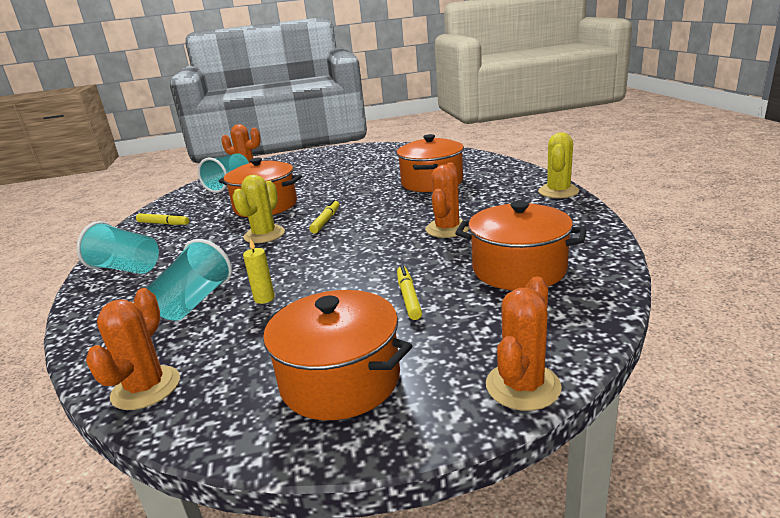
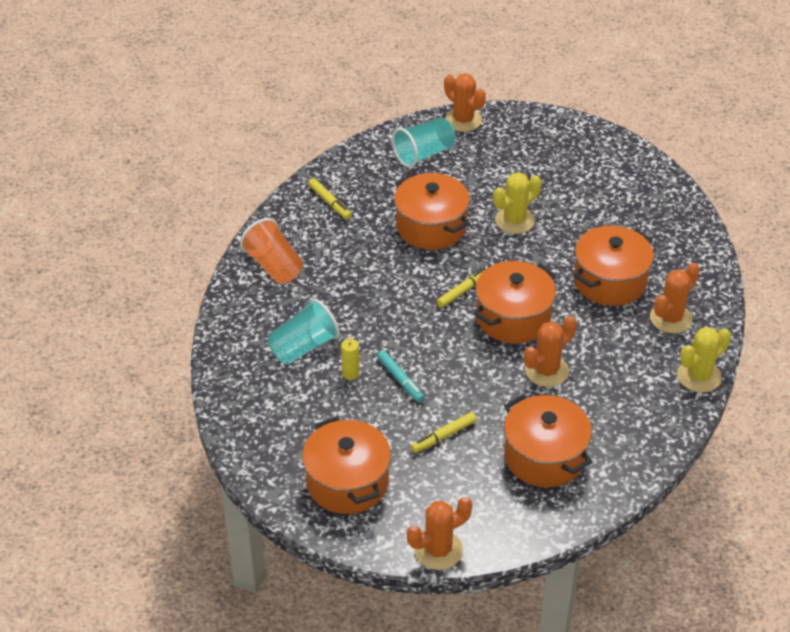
camera: 30 degrees right, 20 degrees up
turquoise cup [77,221,159,274] -> orange cup [240,218,303,284]
orange cactus [86,288,180,410] -> orange cactus moved to [650,263,700,334]
yellow cactus [232,175,285,243] -> yellow cactus moved to [493,172,542,234]
yellow marker [397,265,422,320] -> yellow marker turned 150 degrees counterclockwise [411,412,477,453]
none -> turquoise marker [377,350,424,402]
none -> orange pot [474,261,556,344]

